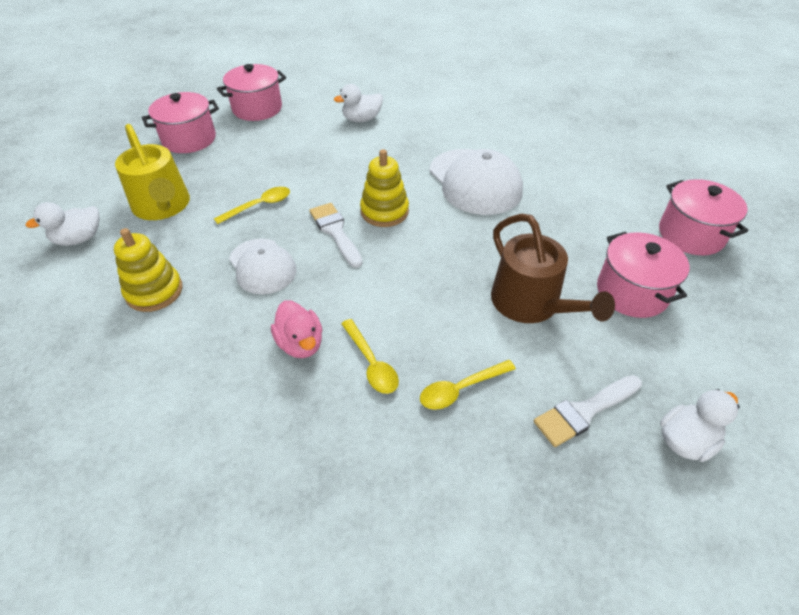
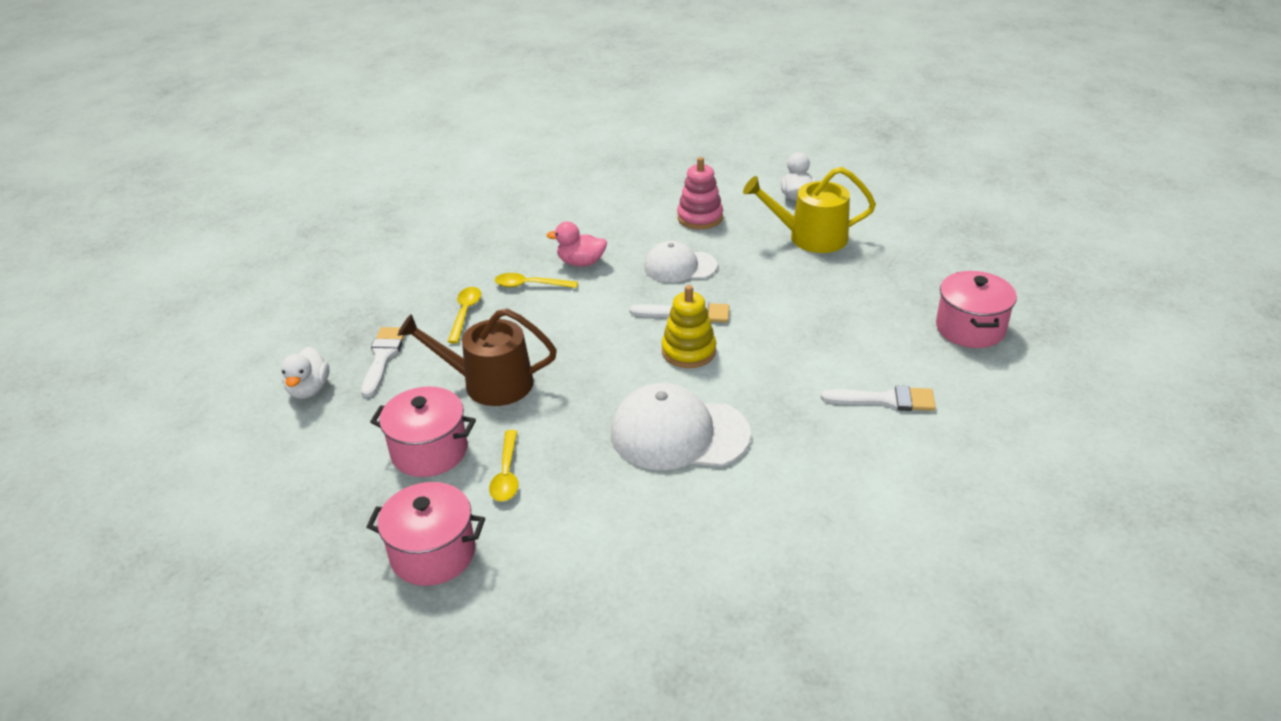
camera: 125 degrees right, 10 degrees down
yellow stacking toy [114,228,182,312] -> pink stacking toy [677,157,723,229]
pink pot [142,92,219,153] -> none
yellow spoon [214,187,290,224] -> yellow spoon moved to [489,430,518,501]
white duck [334,84,383,122] -> white brush [821,386,936,411]

